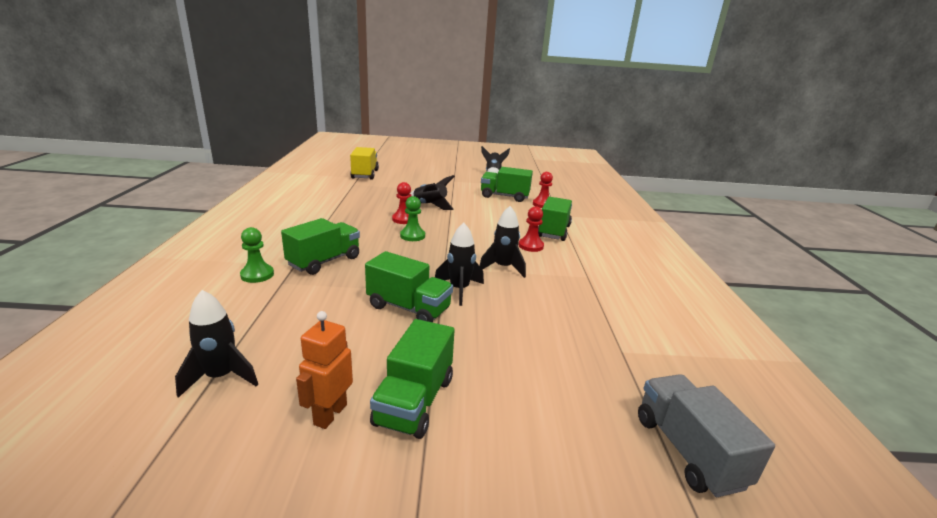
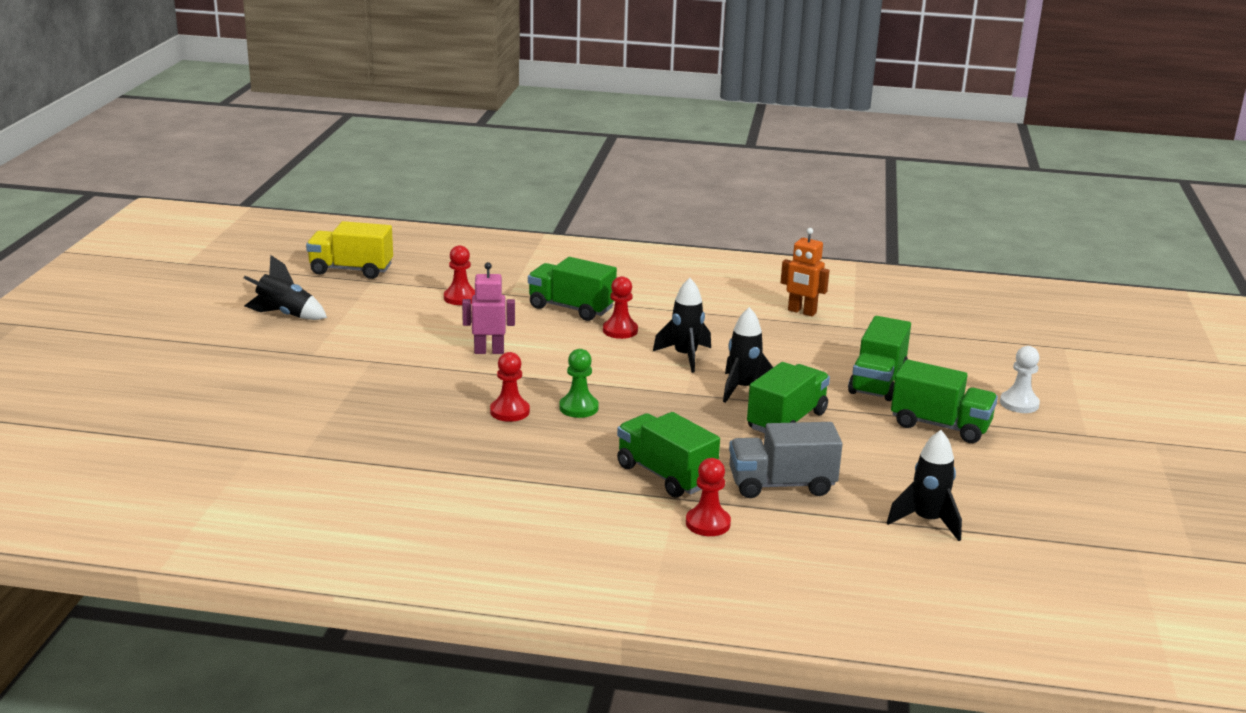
camera: 80 degrees left, 0 degrees up
green pawn [240,227,274,283] -> red pawn [686,458,731,536]
orange robot [296,311,353,429] -> orange robot moved to [780,228,830,316]
yellow truck [350,147,379,180] -> yellow truck moved to [306,221,393,279]
black rocket [410,175,455,210] -> none
green truck [481,167,533,202] -> green truck moved to [848,316,911,401]
grey truck [638,374,775,497] -> grey truck moved to [729,422,843,498]
none -> pink robot [462,262,515,354]
none -> white pawn [1000,346,1040,413]

